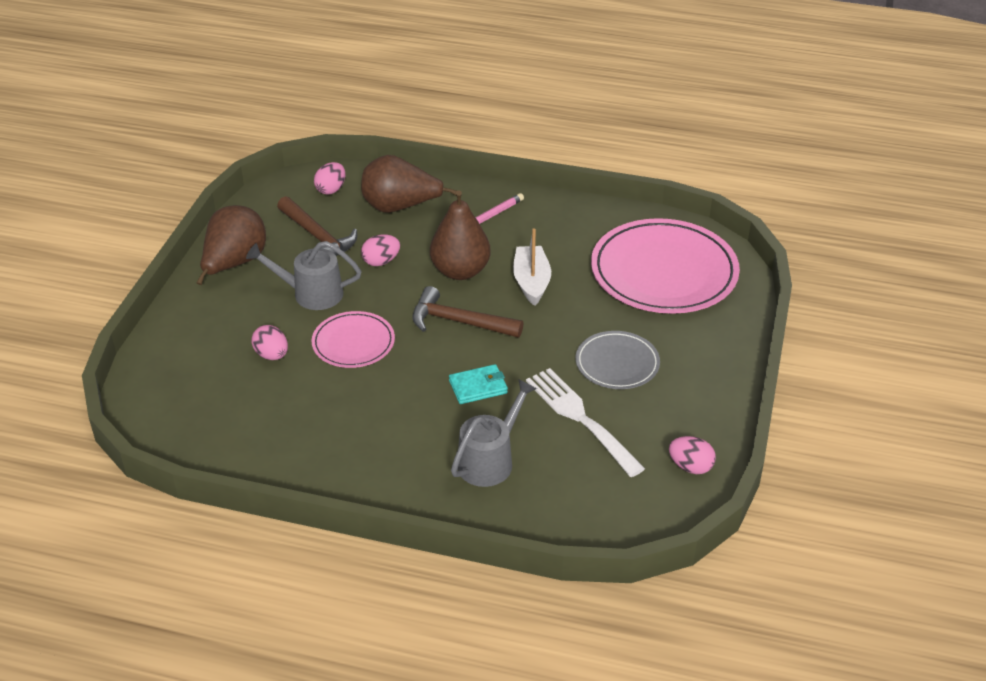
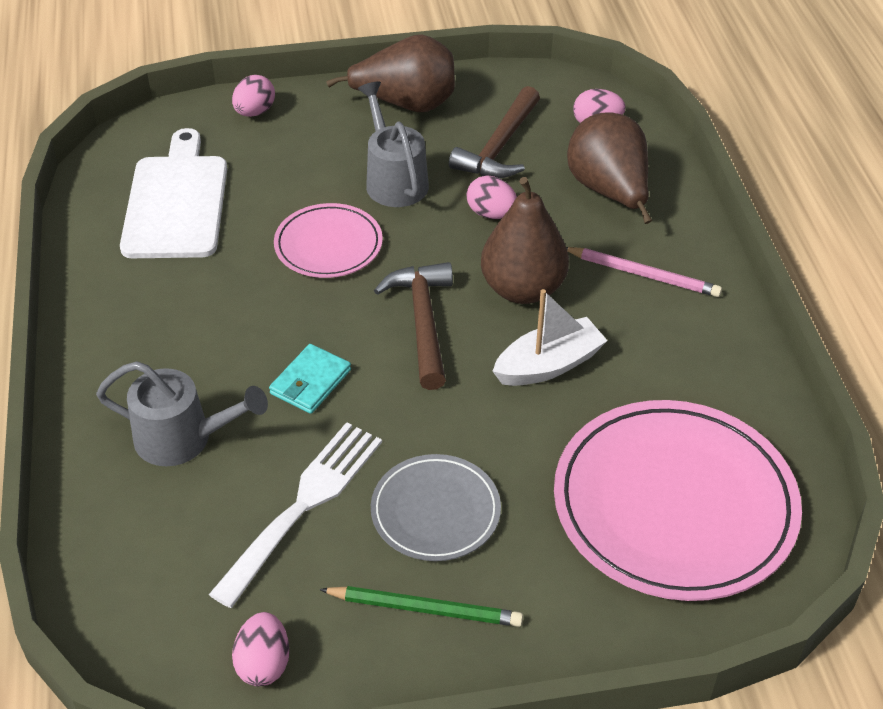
camera: 65 degrees right, 5 degrees up
pink egg [252,325,288,360] -> pink egg moved to [232,75,275,117]
turquoise wallet [449,364,508,404] -> turquoise wallet turned 75 degrees clockwise [269,344,351,414]
none -> white cutting board [120,128,227,258]
none -> green pencil [319,586,523,627]

